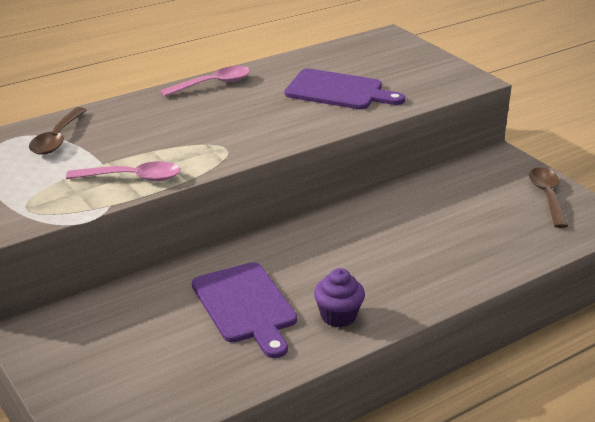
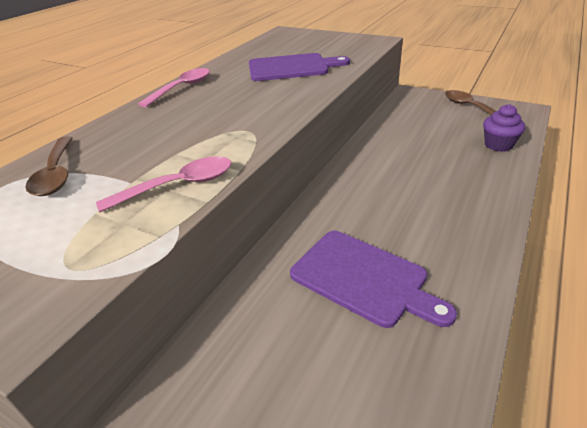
camera: 25 degrees left, 5 degrees up
purple cupcake [314,268,365,327] -> purple cupcake moved to [483,104,525,152]

